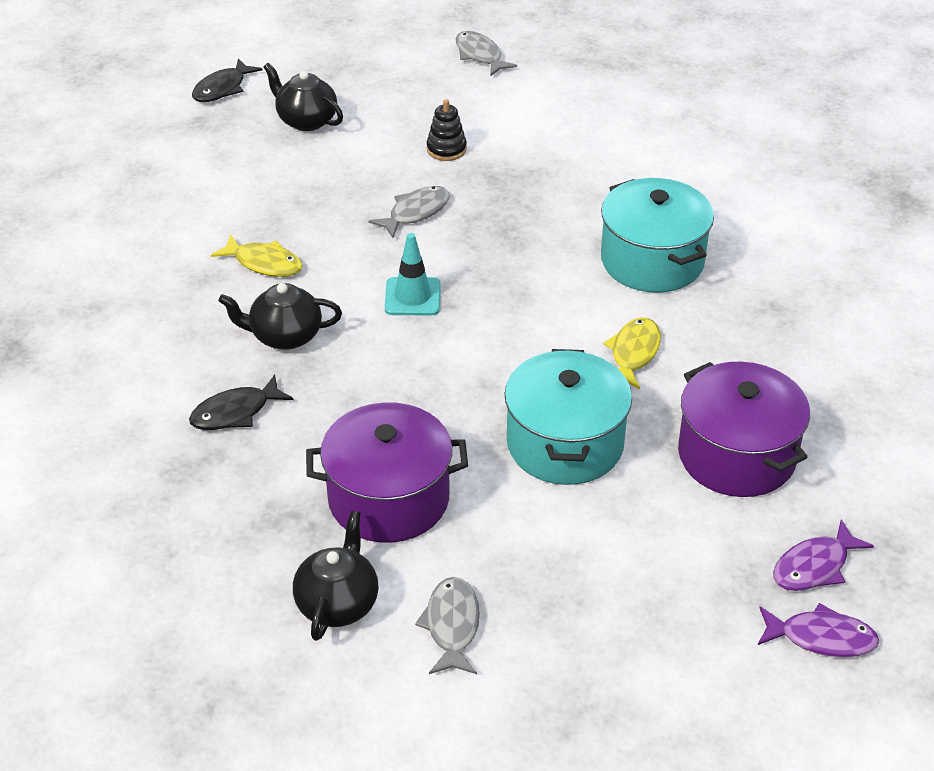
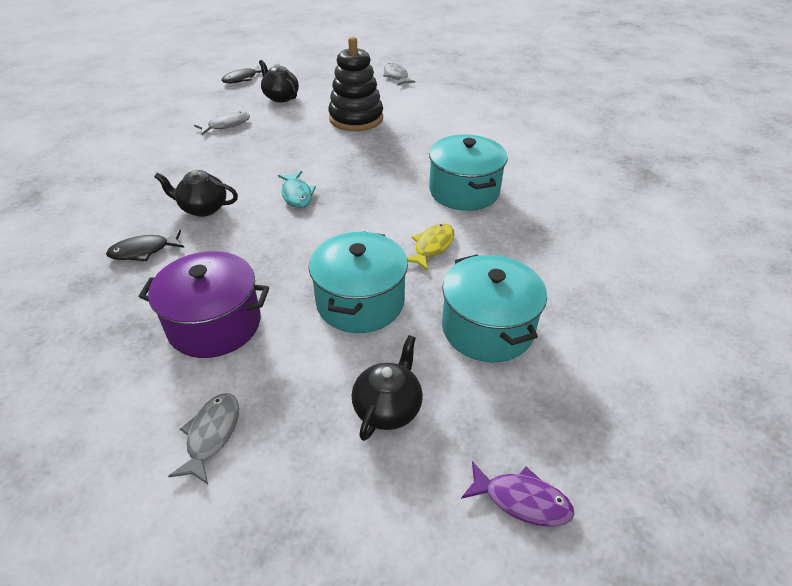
camera: 10 degrees right, 0 degrees up
yellow fish [211,234,303,277] -> none
black teapot [293,511,378,641] -> black teapot moved to [352,335,423,441]
grey fish [369,186,450,238] -> grey fish moved to [194,111,250,135]
turquoise traffic cone [385,233,441,315] -> turquoise fish [278,171,316,208]
black stacking toy [427,99,467,161] -> black stacking toy [328,37,383,131], size x2.18
purple pot [678,362,810,497] -> turquoise pot [442,254,547,362]
purple fish [773,519,874,591] -> none

